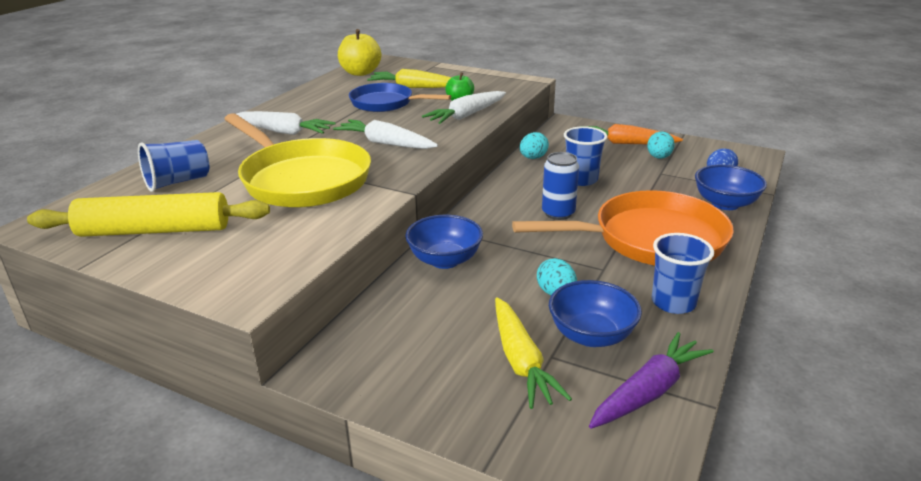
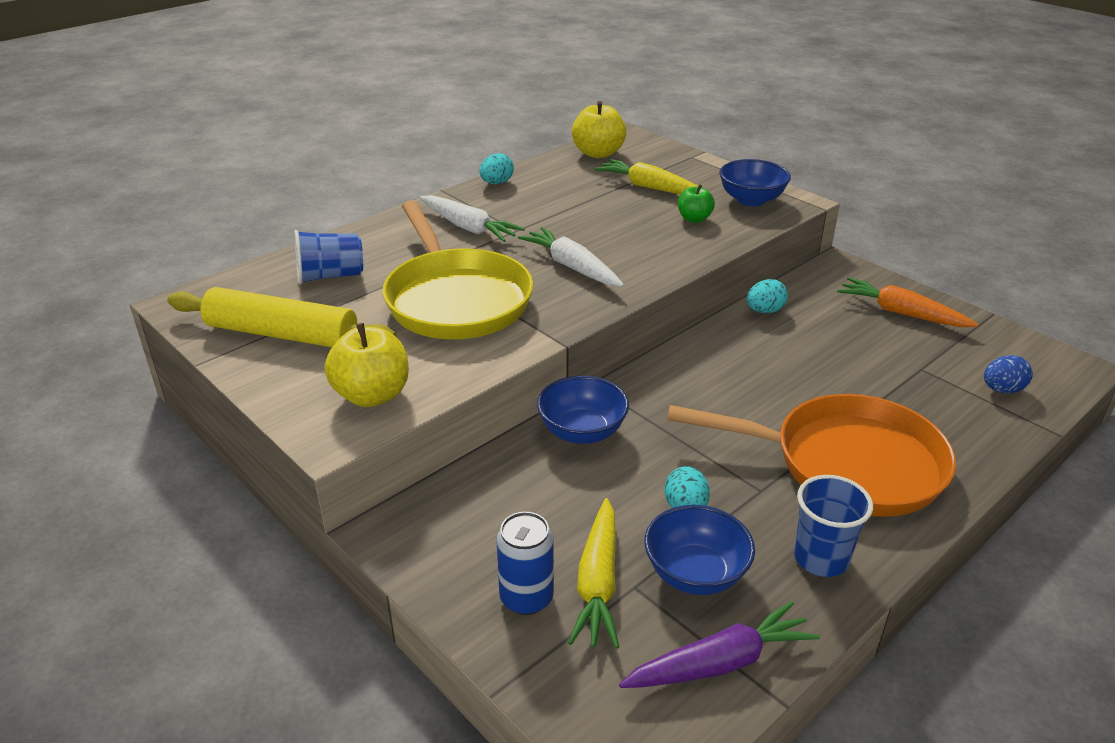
camera: 20 degrees right, 5 degrees up
blue pan [349,83,451,112] -> none
white carrot [422,91,506,124] -> none
blue can [542,152,579,220] -> blue can moved to [496,512,554,615]
blue cup [564,126,607,186] -> none
turquoise egg [647,131,675,159] -> turquoise egg moved to [479,153,514,184]
blue bowl [695,165,767,210] -> blue bowl moved to [719,159,791,206]
none -> yellow apple [325,323,409,407]

